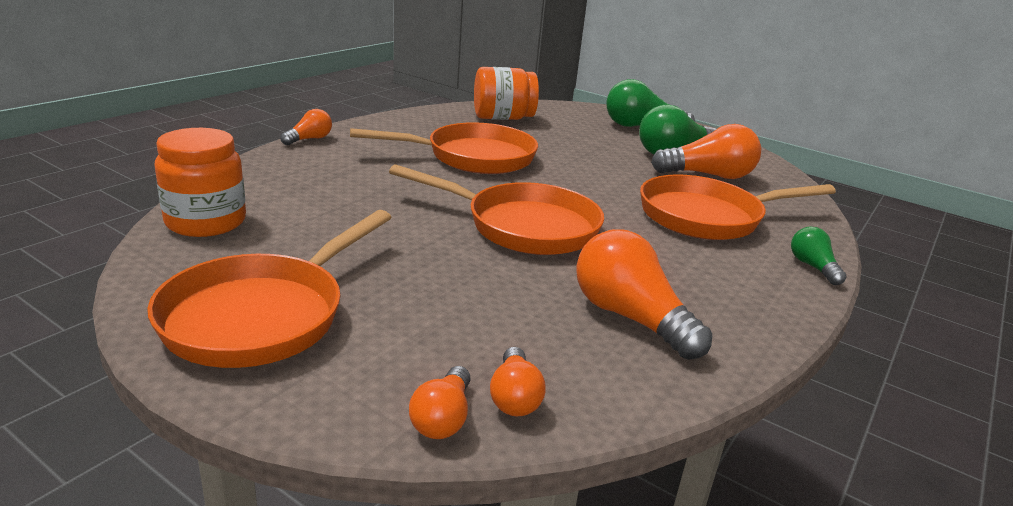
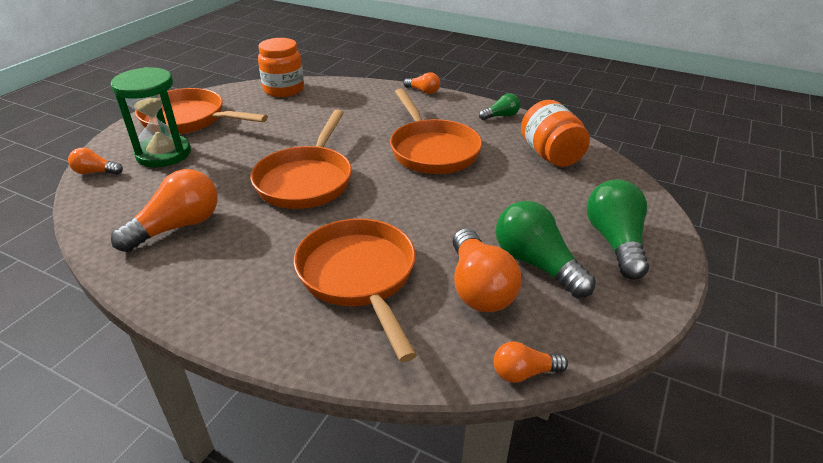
camera: 85 degrees right, 10 degrees up
orange light bulb [490,347,546,416] -> orange light bulb moved to [494,342,568,383]
green light bulb [791,227,847,285] -> green light bulb moved to [479,93,520,120]
none -> green hourglass [111,67,191,167]

